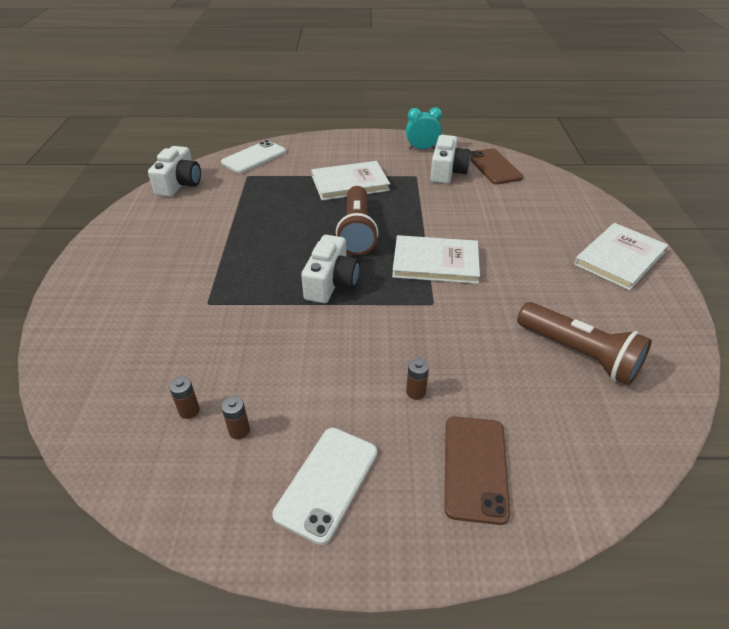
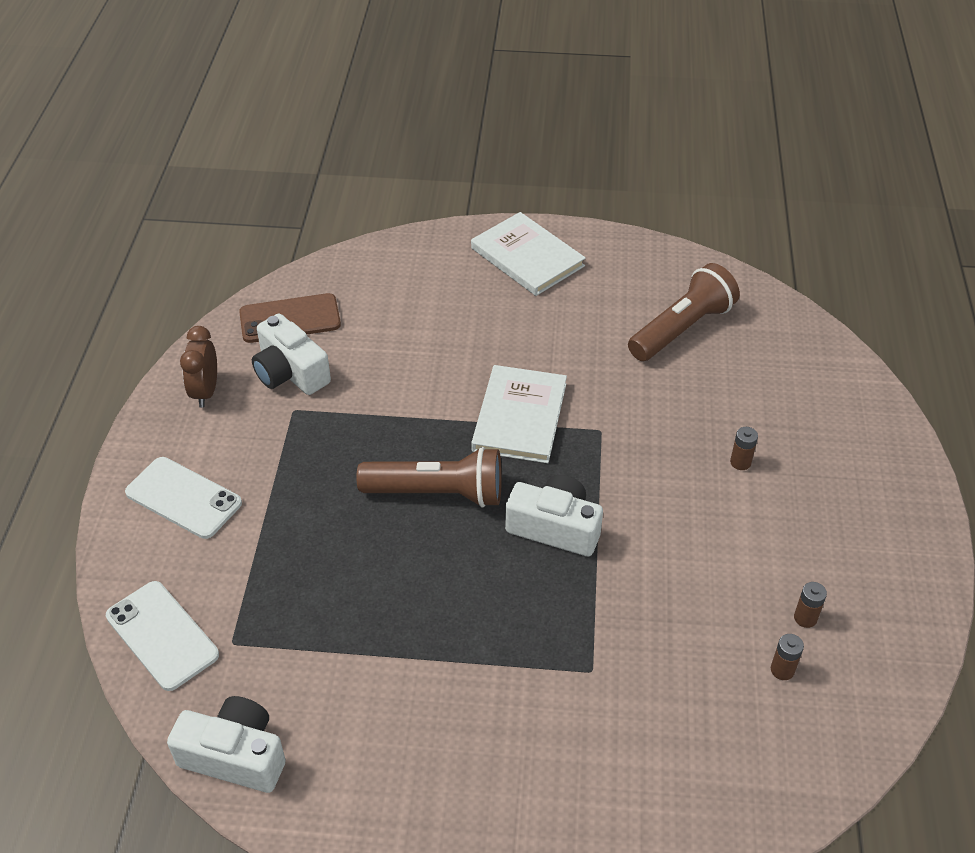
camera: 85 degrees left, 5 degrees up
white phone [272,428,377,545] -> white phone moved to [125,457,242,539]
white book [311,161,390,200] -> none
turquoise clock [406,107,442,150] -> brown clock [180,326,217,408]
white camera [430,135,471,184] -> white camera turned 150 degrees counterclockwise [252,314,331,395]
brown phone [444,416,510,525] -> none

